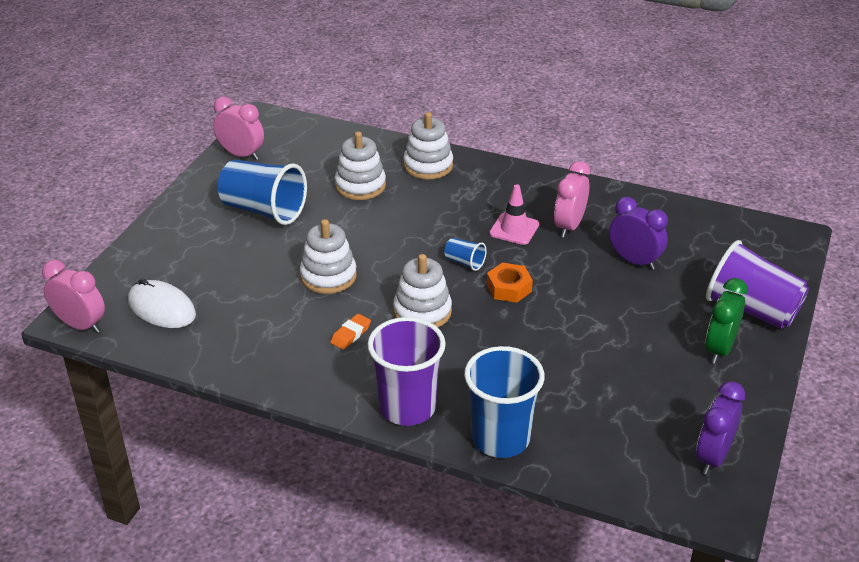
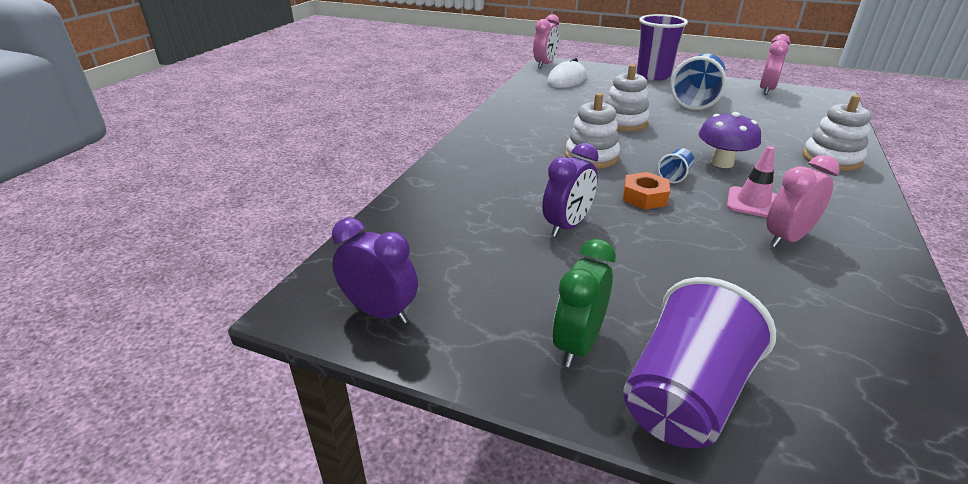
camera: 90 degrees right, 5 degrees down
orange eraser [330,314,371,350] -> none
white stacking toy [335,131,386,200] -> none
purple cup [368,317,446,426] -> purple cup moved to [637,14,688,81]
blue cup [464,346,545,458] -> none
pink clock [554,161,590,238] -> pink clock turned 60 degrees counterclockwise [767,155,840,248]
purple clock [609,197,668,270] -> purple clock moved to [543,143,599,237]
green clock [705,278,748,364] -> green clock turned 90 degrees counterclockwise [553,239,616,367]
none -> purple mushroom [699,112,761,168]

